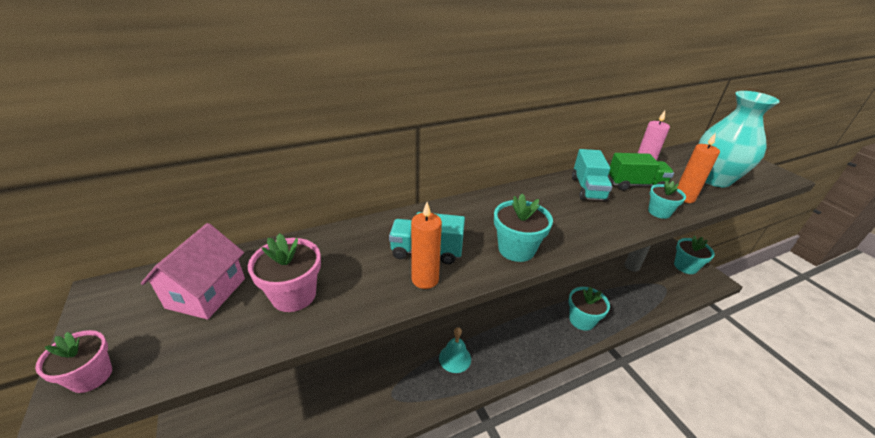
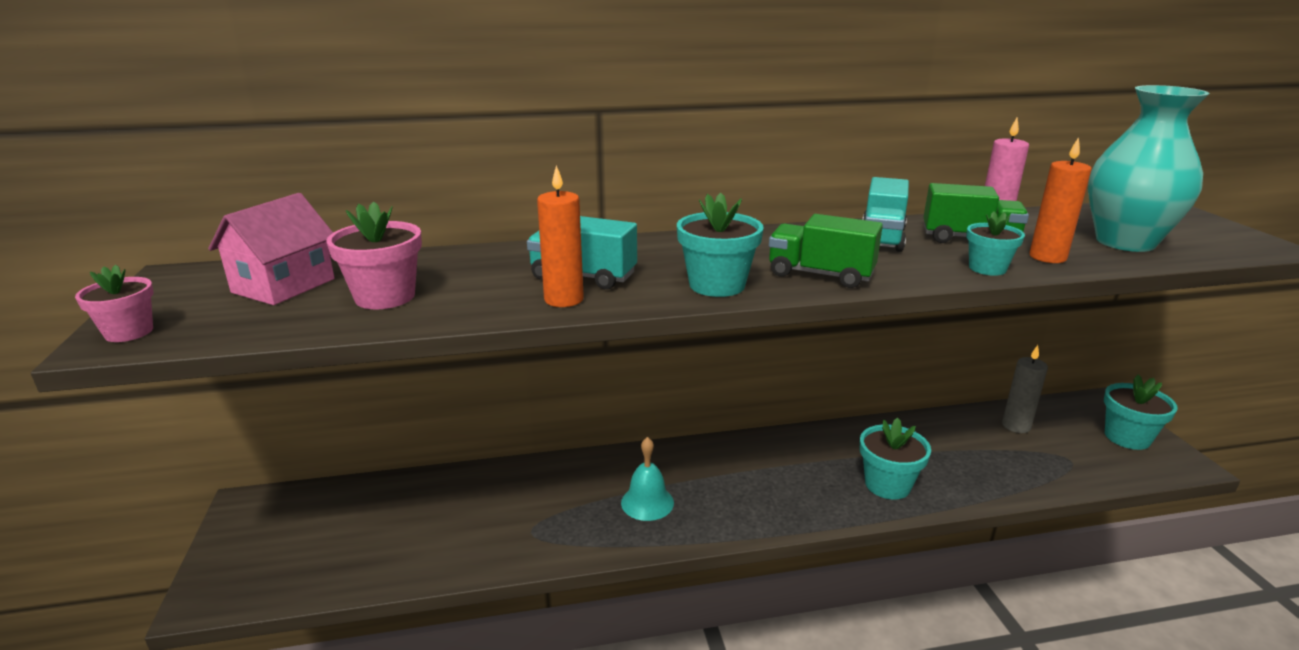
camera: 15 degrees right, 10 degrees down
none -> green truck [769,214,883,288]

